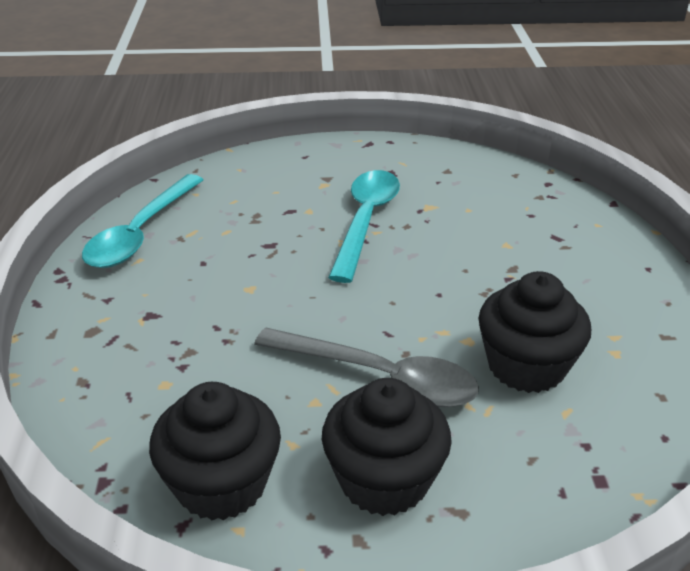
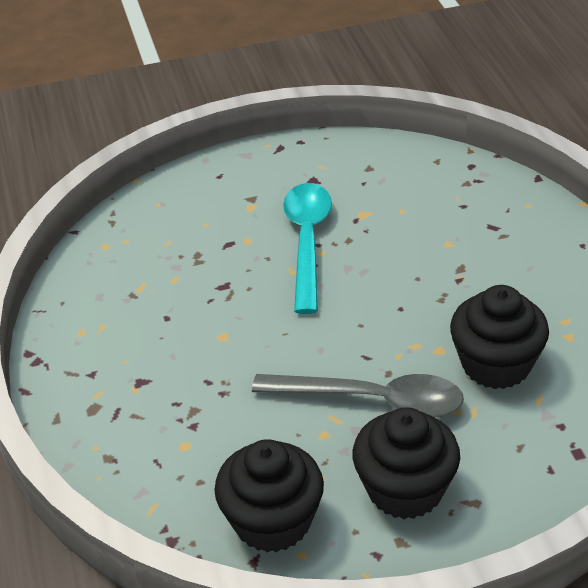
camera: 10 degrees left, 5 degrees up
turquoise spoon [82,174,204,268] -> none

